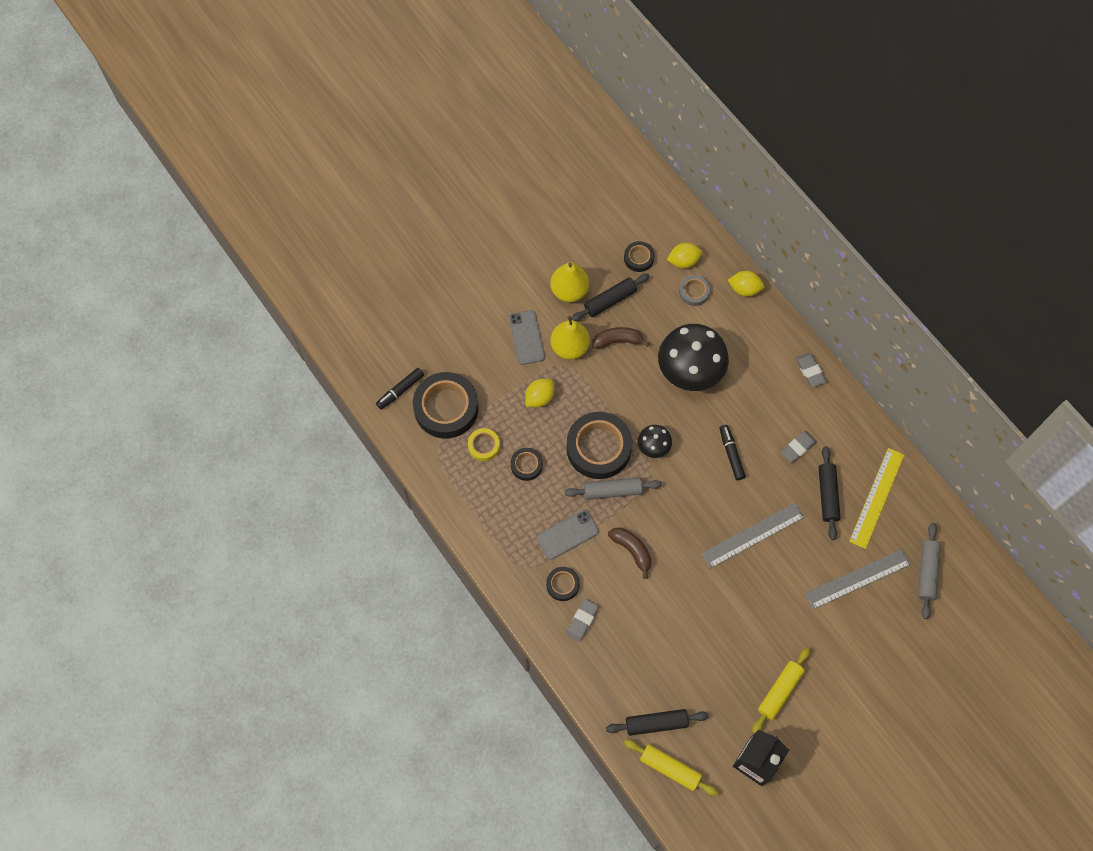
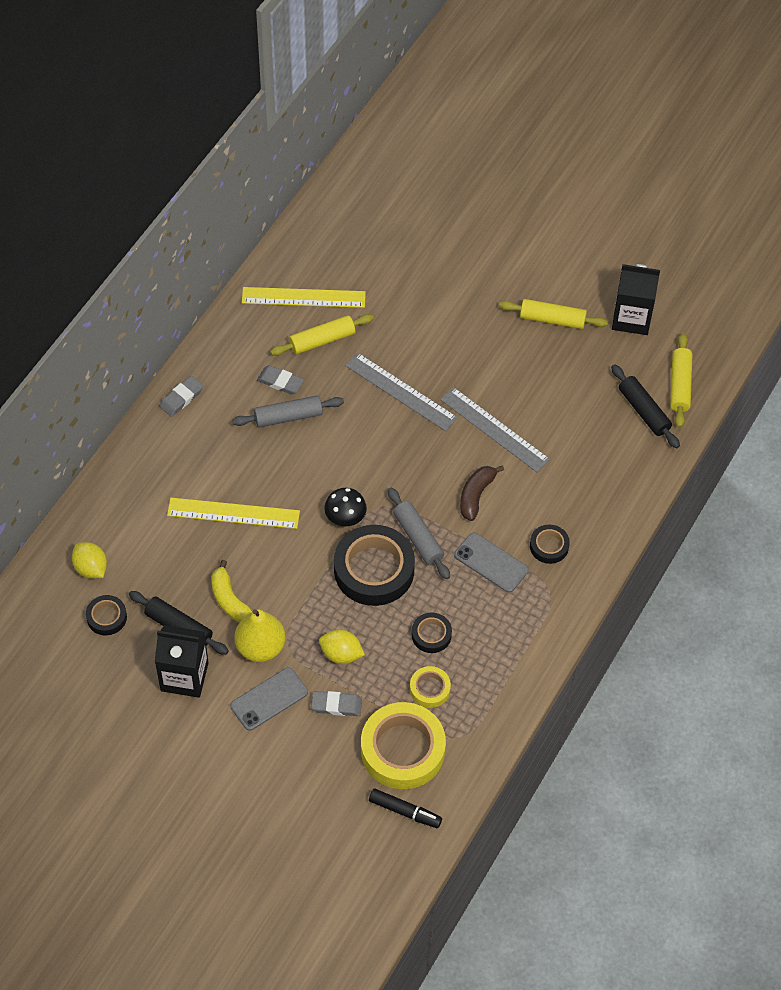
camera: 115 degrees left, 10 degrees down
black tape [413,372,478,438] -> yellow tape [361,702,446,789]
yellow pear [550,262,589,302] -> black carton [155,625,209,698]
grey eraser [566,599,599,642] -> grey eraser moved to [311,691,362,716]
brown banana [592,327,649,349] -> yellow banana [211,560,252,622]
black mushroom [658,324,729,391] -> yellow ruler [167,498,300,529]
grey tape [679,275,710,306] -> none
black marker [719,425,746,480] -> none
yellow lemon [728,271,764,297] -> none
grey ruler [805,549,911,609] -> grey ruler moved to [440,387,550,472]
black rolling pin [819,446,841,540] -> yellow rolling pin [270,314,374,356]
grey rolling pin [918,523,941,619] -> grey rolling pin moved to [232,396,344,428]

